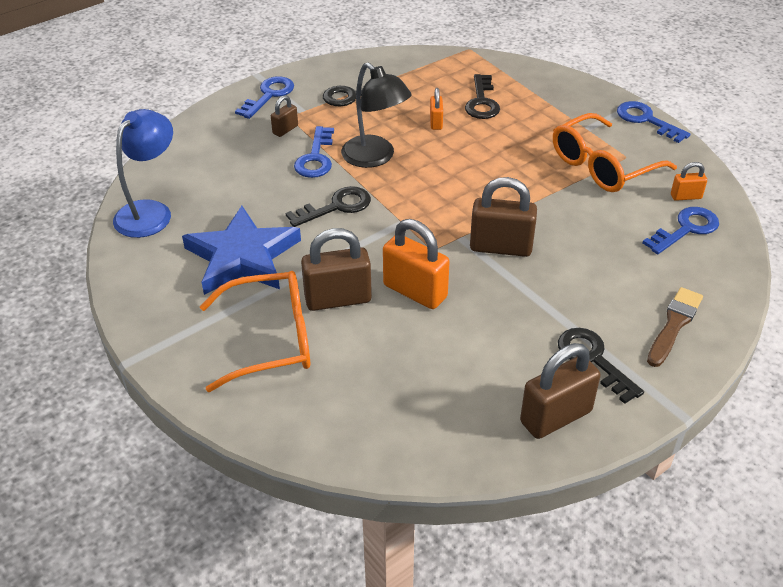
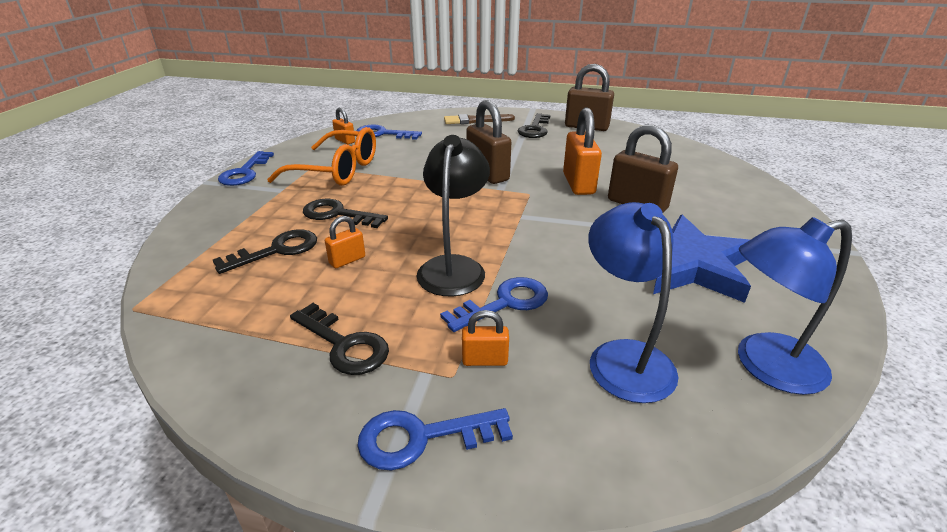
camera: 130 degrees left, 10 degrees down
orange glasses [200,271,310,392] -> none
brown padlock [271,95,298,137] -> orange padlock [462,310,509,366]
black key [286,186,371,227] -> black key moved to [303,199,388,228]
none -> blue lamp [588,202,679,403]

